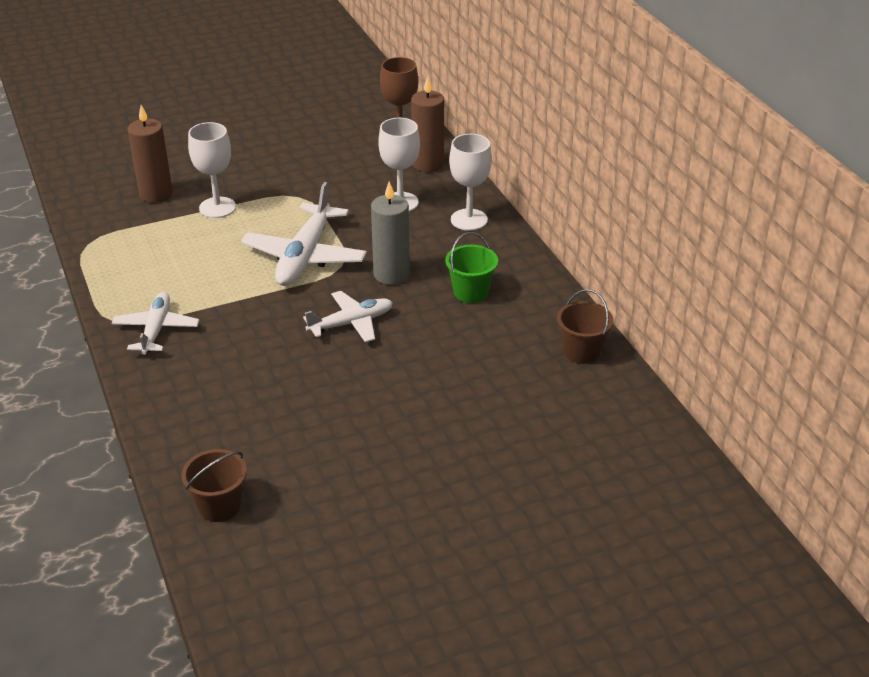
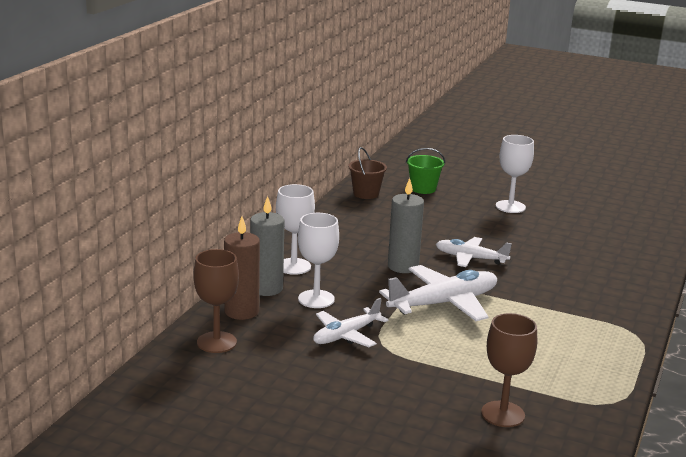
camera: 135 degrees left, 15 degrees down
white plane [112,292,199,355] -> white plane moved to [313,298,388,347]
brown candle [128,105,173,203] -> brown goblet [481,313,537,427]
brown bucket [181,449,247,522] -> none
white goblet [188,122,236,218] -> white goblet moved to [496,135,534,213]
green bucket [445,232,498,303] -> green bucket moved to [406,148,445,194]
none -> grey candle [250,196,284,296]

